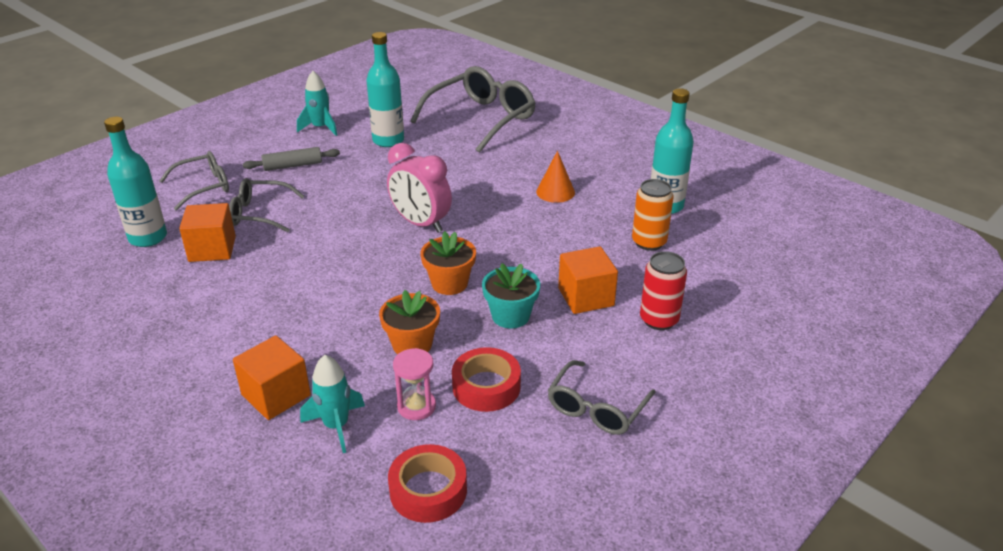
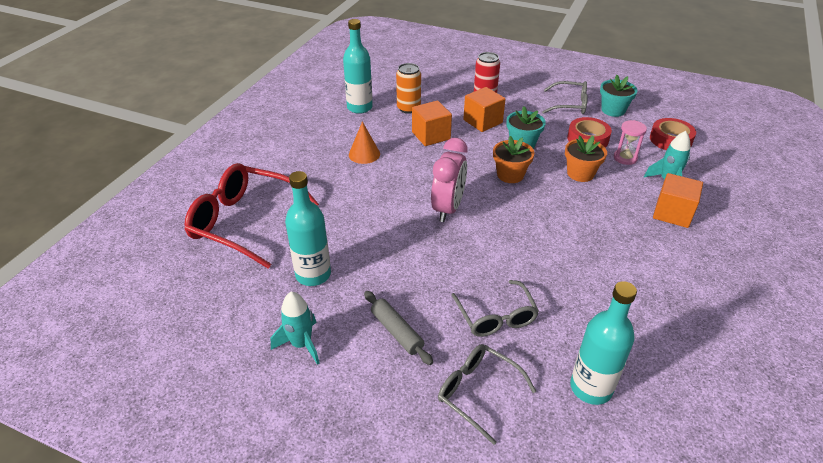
camera: 110 degrees left, 5 degrees up
orange cube [179,203,236,262] -> orange cube moved to [412,100,452,146]
grey glasses [410,66,535,153] -> red glasses [185,163,319,269]
none -> turquoise flower pot [600,75,638,117]

